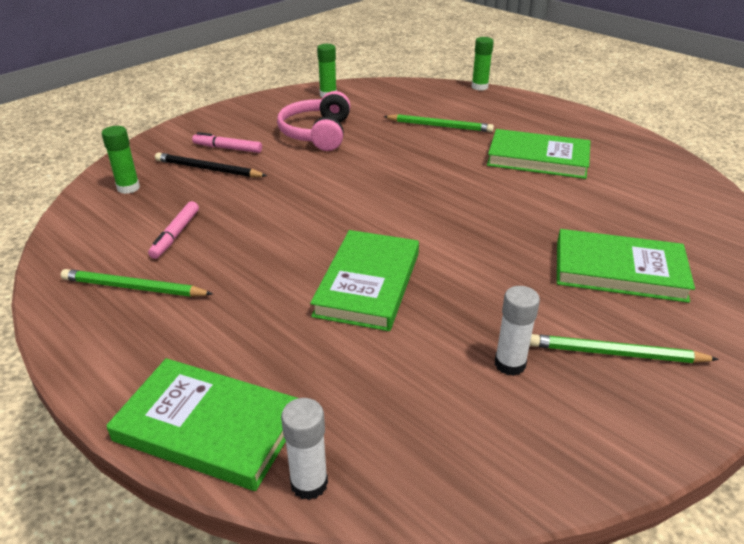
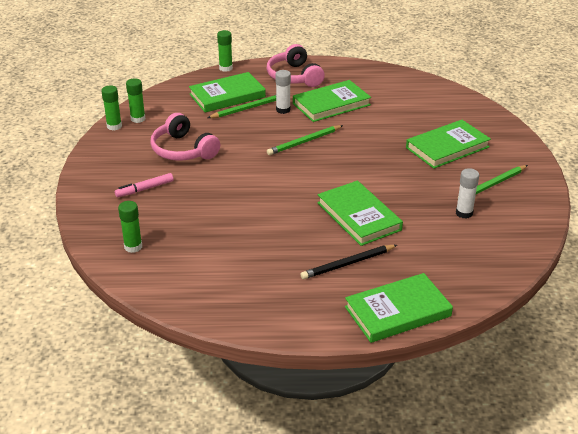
camera: 45 degrees left, 0 degrees up
green pencil [61,269,213,297] -> green pencil moved to [267,125,343,155]
pink marker [148,201,199,259] -> none
black pencil [155,152,267,177] -> black pencil moved to [300,245,397,279]
white glue stick [281,398,328,500] -> white glue stick moved to [275,70,291,114]
none -> green glue stick [101,86,122,131]
none -> green book [189,72,266,113]
none -> pink headphones [267,44,325,87]

